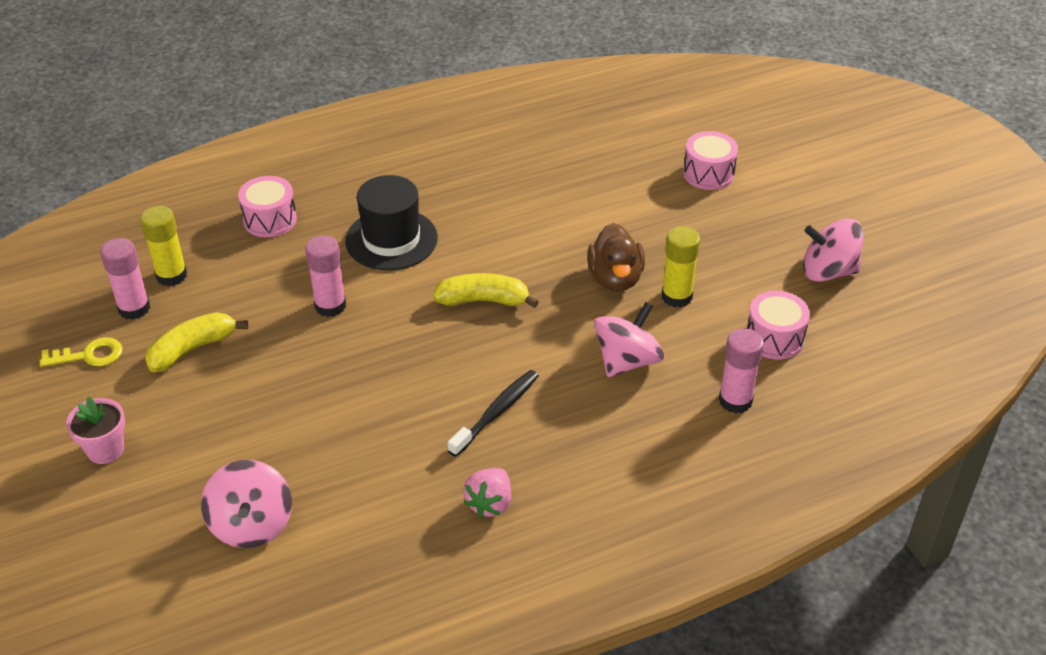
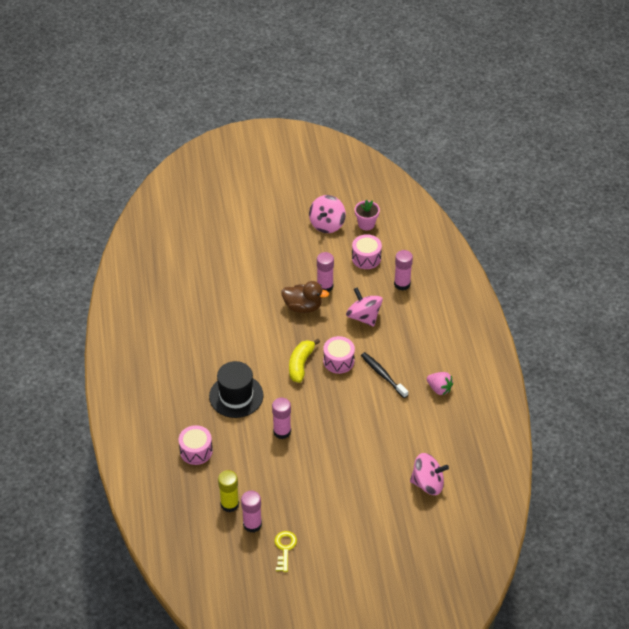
camera: 75 degrees left, 5 degrees up
pink flower pot [66,397,125,464] -> pink flower pot moved to [355,200,380,230]
yellow banana [145,312,248,372] -> none
yellow glue stick [661,226,700,308] -> pink glue stick [317,252,334,292]
pink drum [683,131,738,190] -> pink drum moved to [323,336,355,374]

